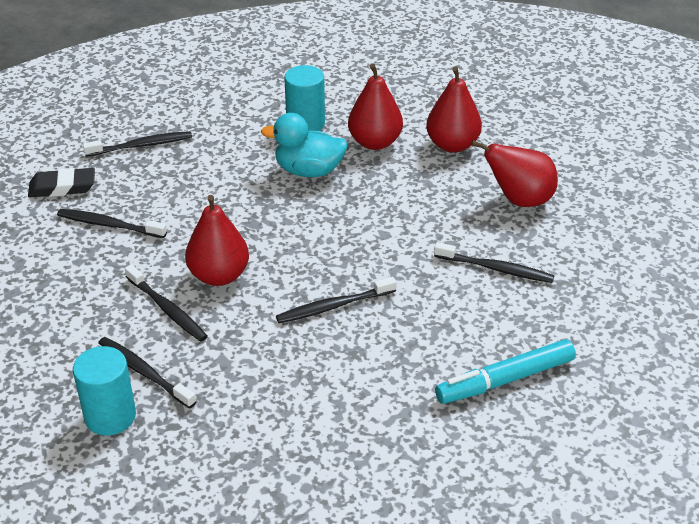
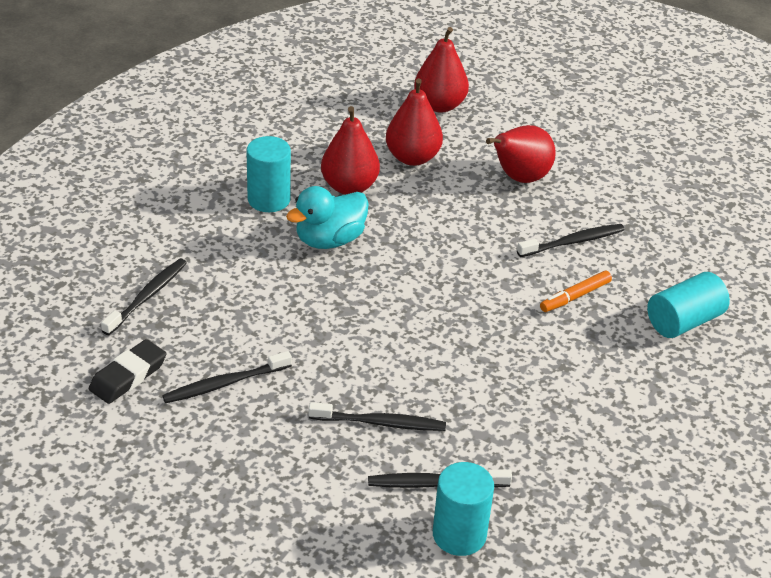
camera: 45 degrees left, 0 degrees up
red pear [185,195,249,286] -> red pear moved to [414,27,469,113]
black toothbrush [276,277,397,323] -> none
turquoise marker [435,339,576,404] -> turquoise cylinder [647,272,730,338]
none -> orange marker [540,271,612,312]

